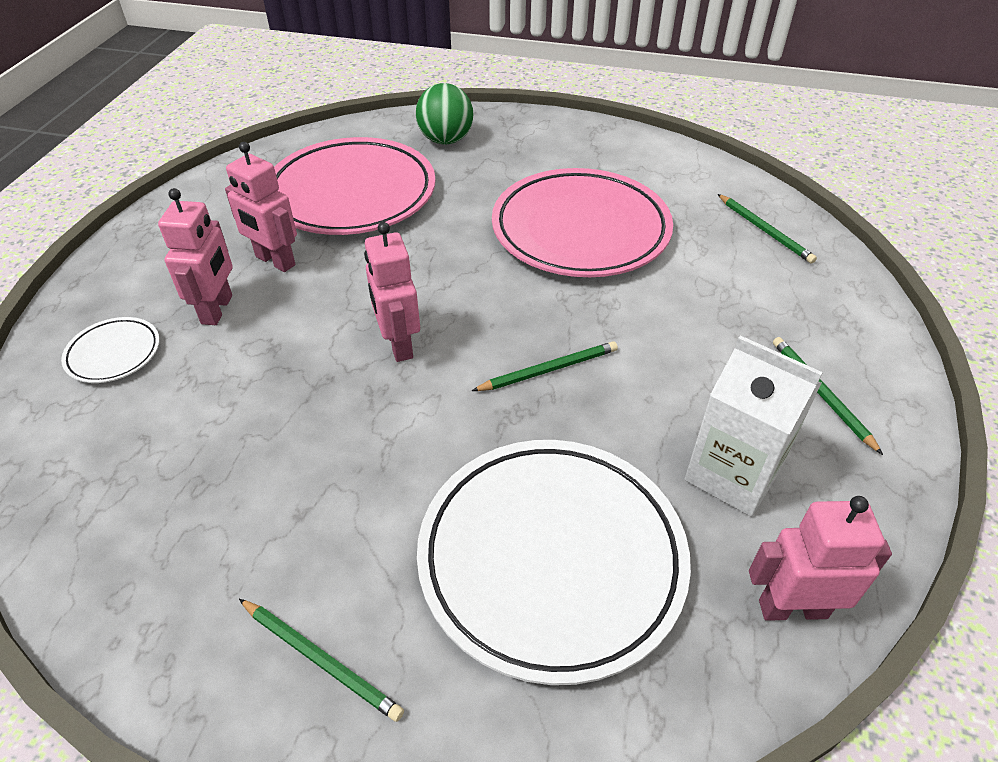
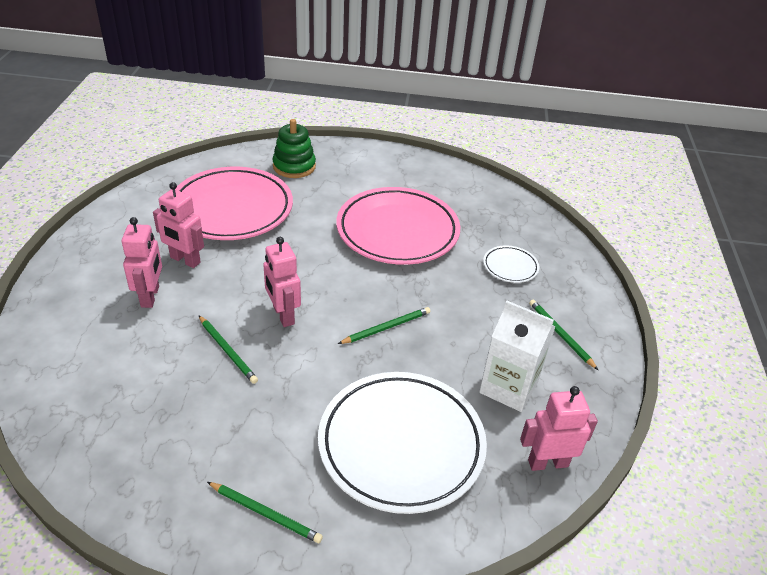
camera: 10 degrees left, 5 degrees down
white plate [61,317,160,383] -> white plate moved to [483,245,539,283]
green ball [416,83,474,144] -> green stacking toy [272,119,316,178]
green pencil [718,194,817,264] -> green pencil moved to [199,316,258,384]

